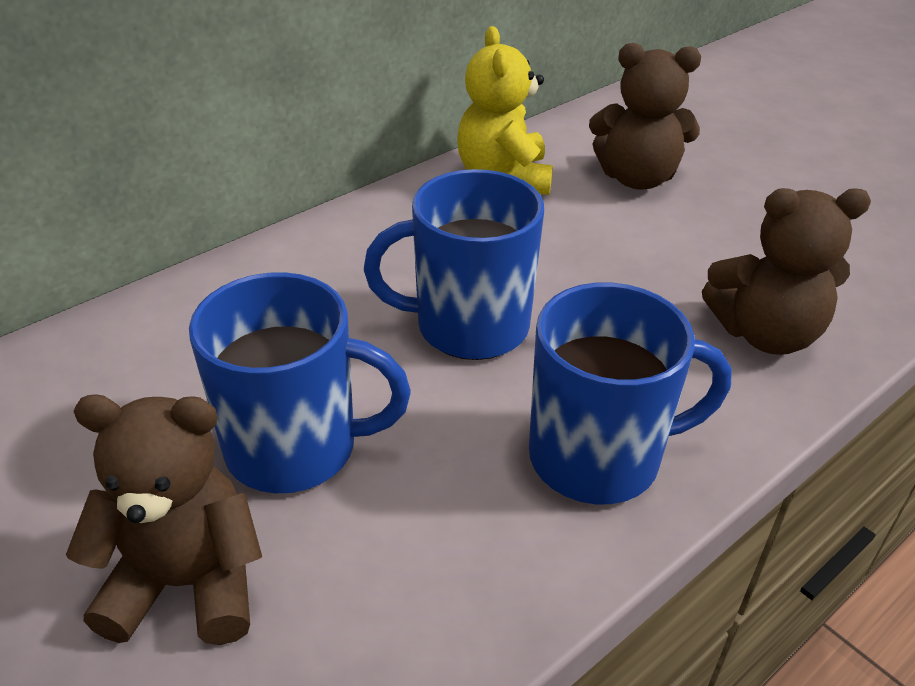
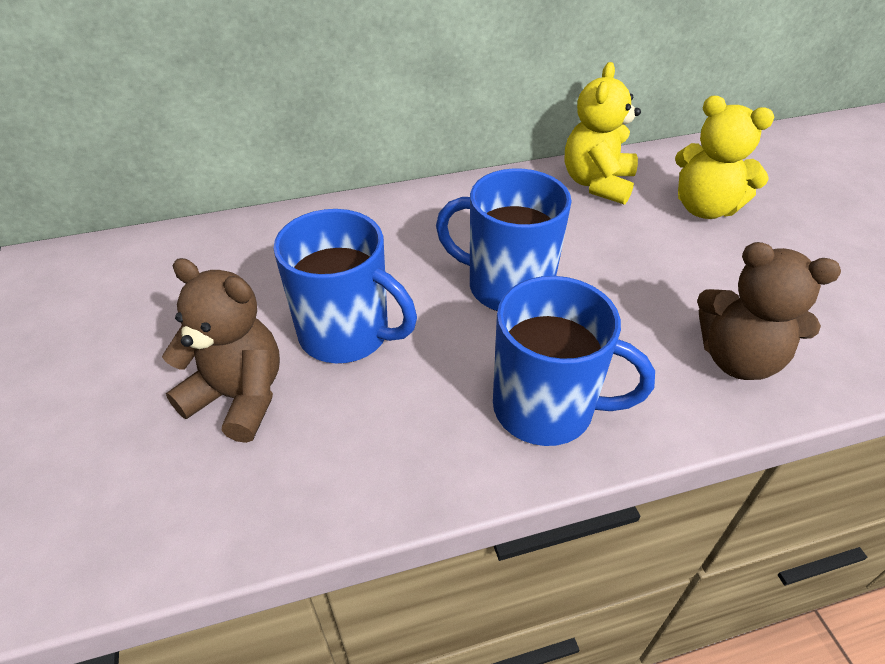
camera: 25 degrees right, 5 degrees up
brown teddy bear [589,43,701,190] -> yellow teddy bear [675,96,774,219]

